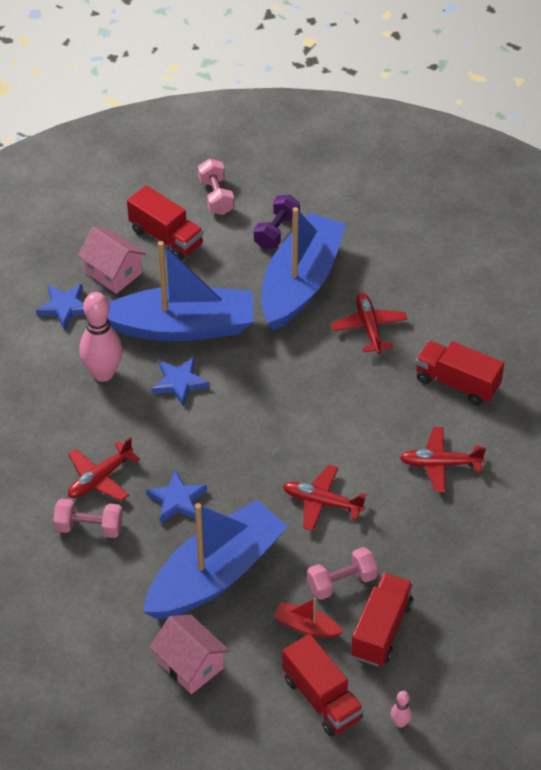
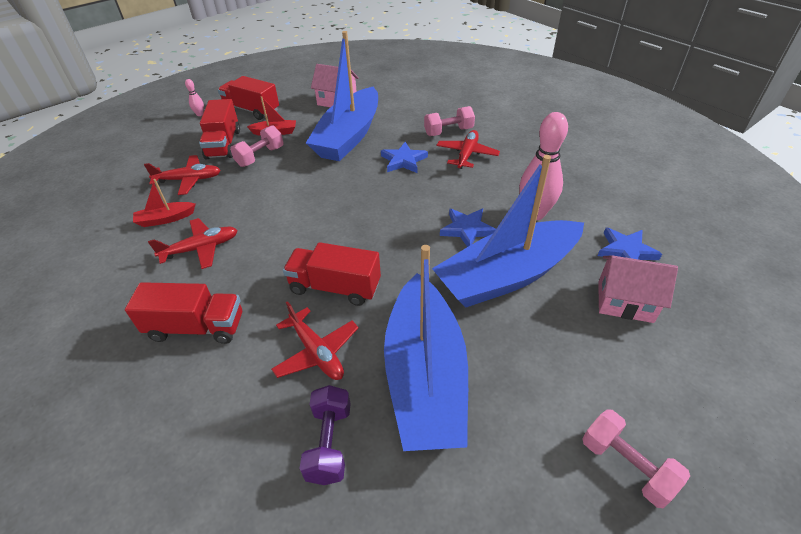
camera: 155 degrees right, 5 degrees down
red truck [127,185,203,261] -> red truck moved to [283,242,381,306]
purple dumbbell [254,195,300,249] -> purple dumbbell moved to [299,385,351,485]
red plane [283,465,366,531] -> red plane moved to [144,155,221,195]
none -> red boat [133,179,196,227]

